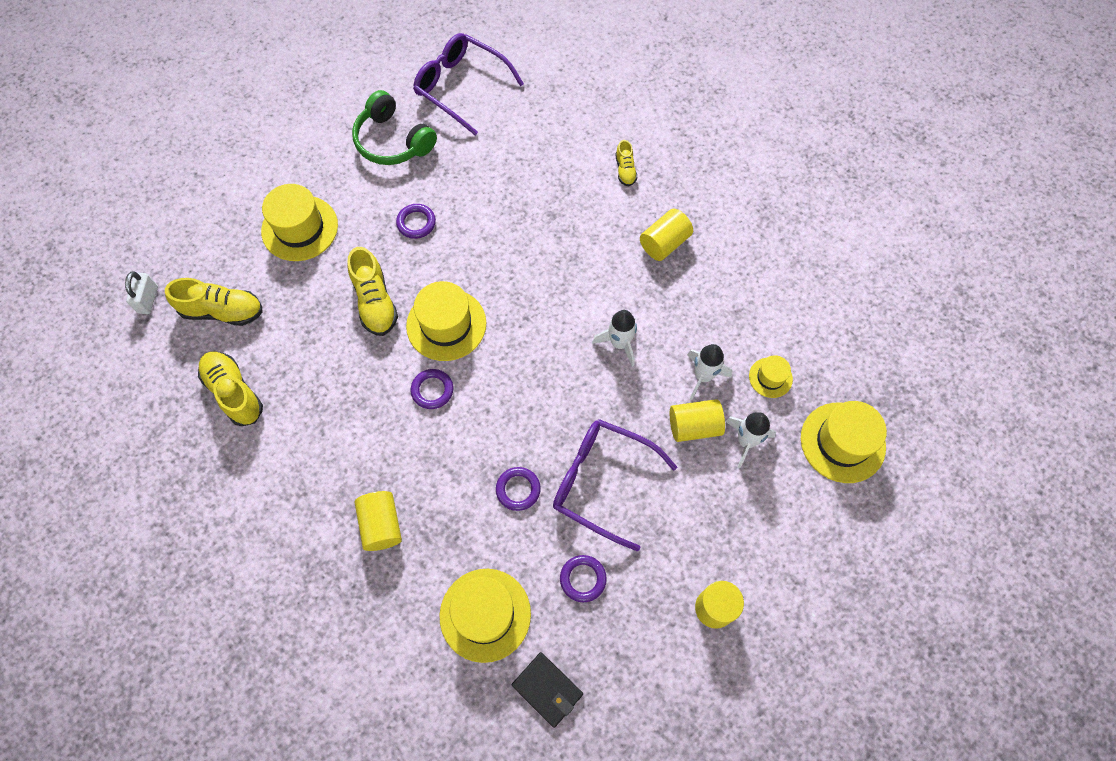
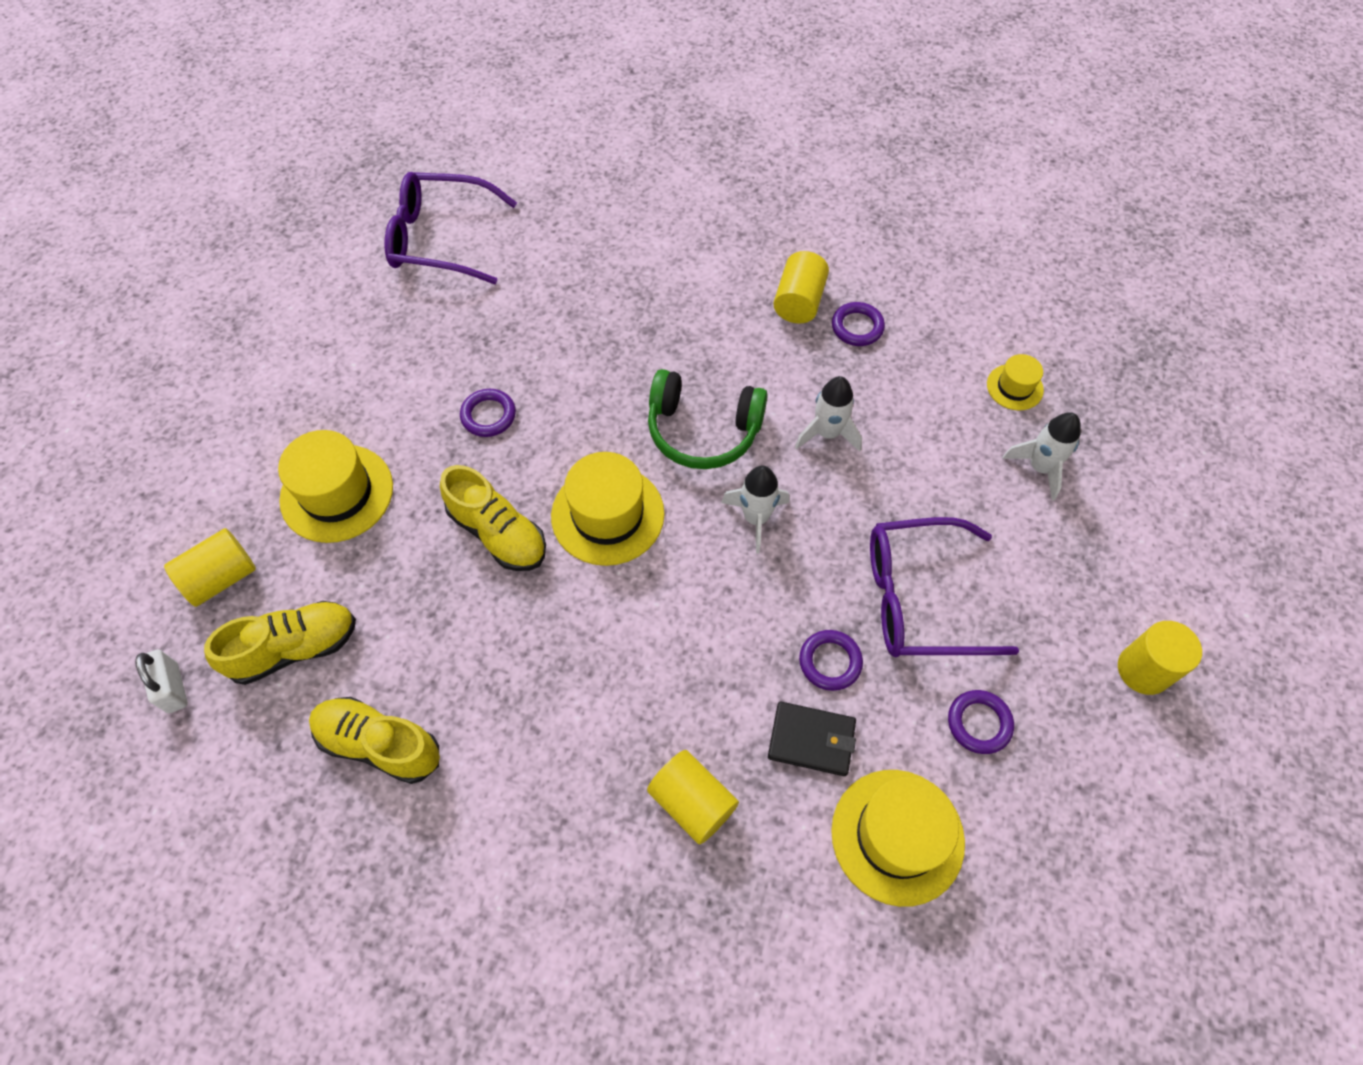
camera: 30 degrees left, 5 degrees down
green headphones [352,90,437,165] -> green headphones moved to [648,369,768,469]
purple ring [411,369,453,409] -> purple ring moved to [832,302,885,346]
black wallet [512,652,583,728] -> black wallet moved to [768,701,856,776]
yellow shoe [615,140,637,187] -> none
yellow cylinder [670,399,725,442] -> yellow cylinder moved to [164,528,256,607]
white rocket [687,344,732,400] -> white rocket moved to [721,465,790,554]
yellow hat [801,401,887,483] -> none

